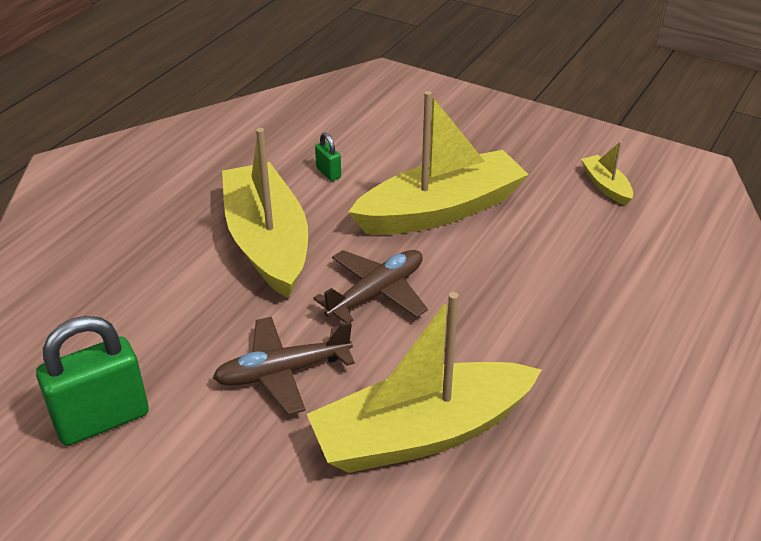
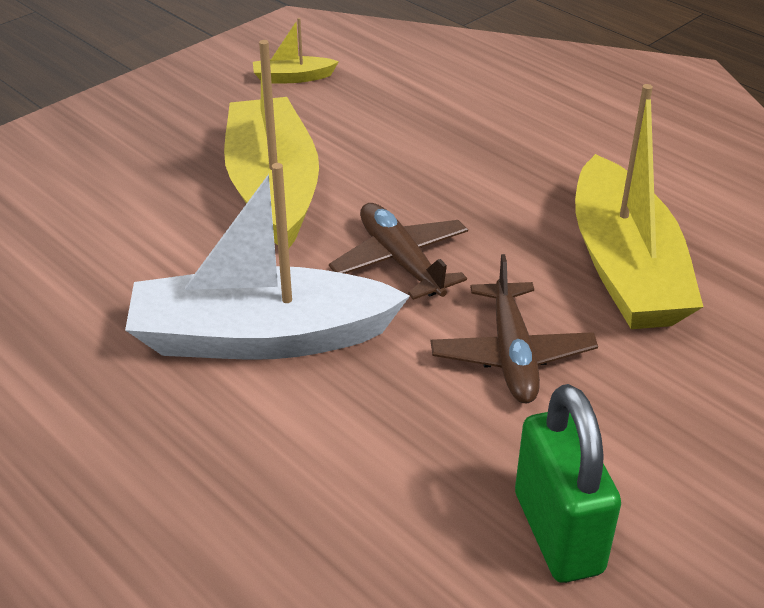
camera: 75 degrees left, 0 degrees up
yellow boat [222,128,308,299] -> white boat [125,163,410,360]
green padlock [315,132,341,181] -> none

